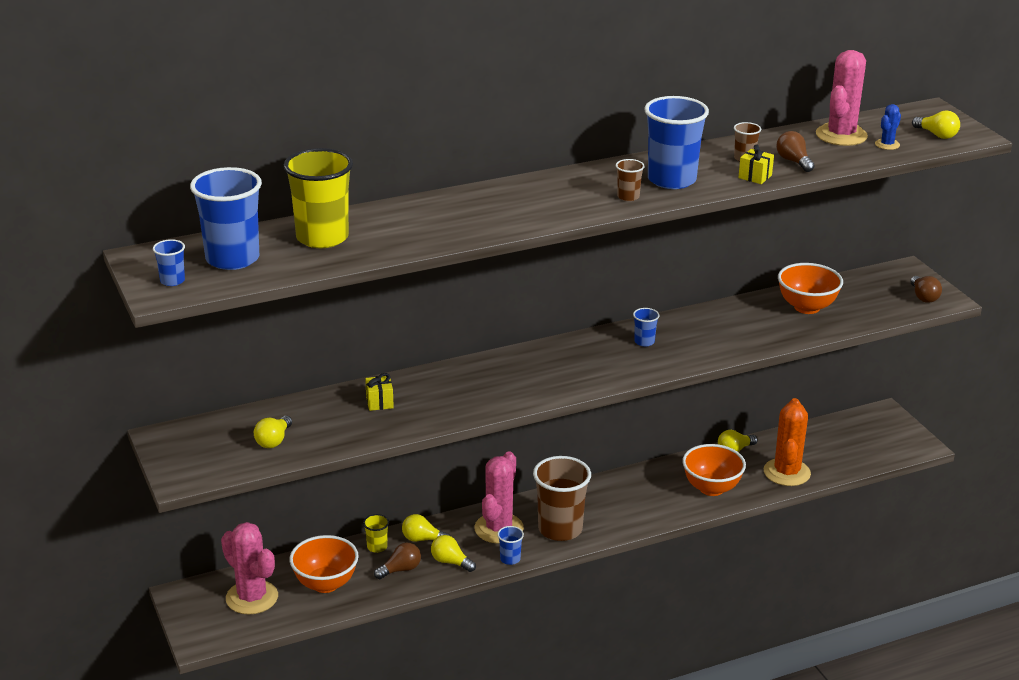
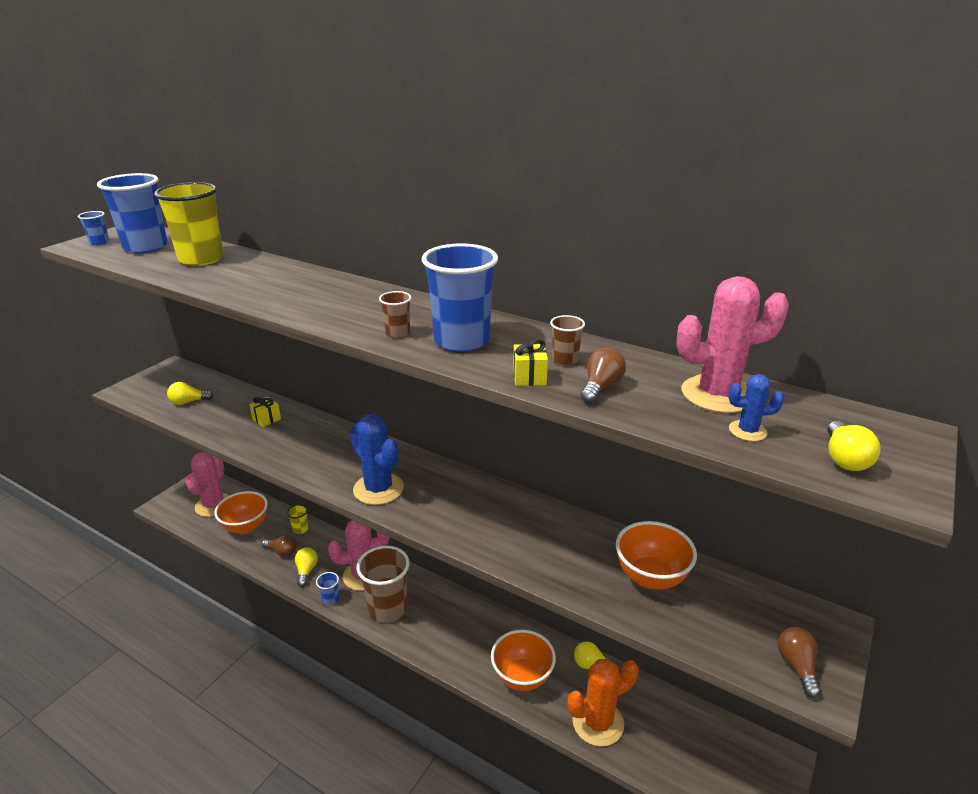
camera: 55 degrees right, 0 degrees up
yellow light bulb [402,514,450,542] -> none
blue cup [633,308,659,347] -> none
brown light bulb [911,276,942,303] -> brown light bulb turned 135 degrees clockwise [778,627,821,698]
none -> blue cactus [350,413,404,505]

